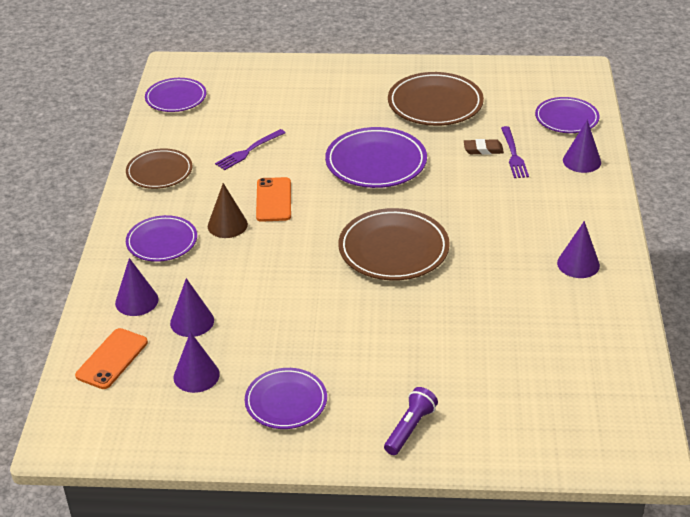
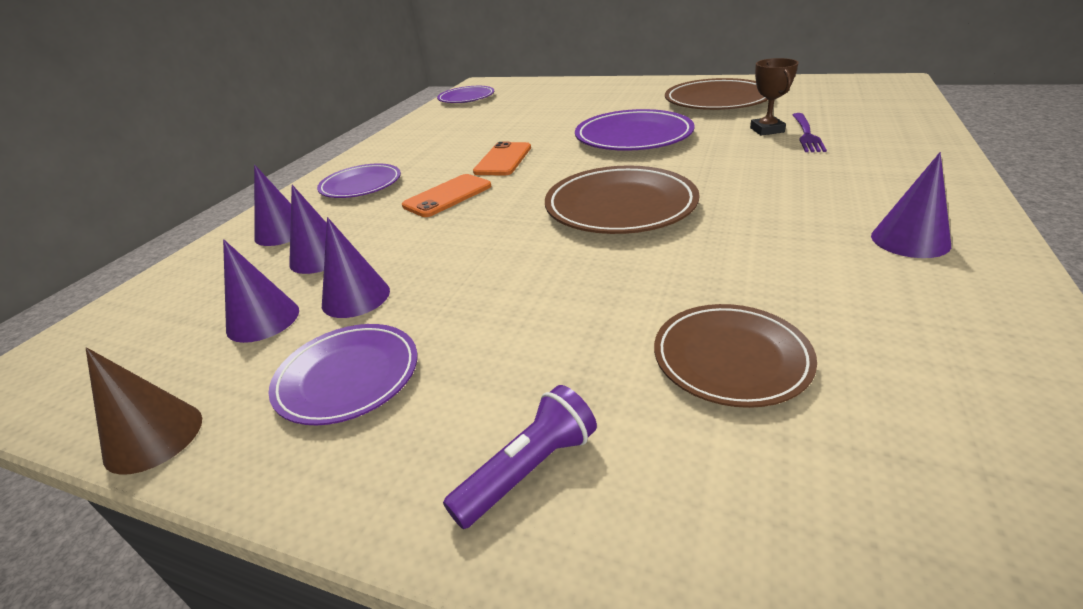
camera: 20 degrees right, 5 degrees down
orange phone [75,328,148,389] -> orange phone moved to [402,174,491,217]
brown plate [126,148,193,189] -> brown plate moved to [654,304,817,408]
brown cone [208,183,248,238] -> brown cone moved to [86,347,202,475]
purple fork [215,129,286,170] -> none
brown eraser [464,139,504,155] -> brown trophy [750,58,799,136]
purple plate [535,97,600,133] -> none
purple cone [563,119,601,173] -> purple cone moved to [322,217,390,318]

